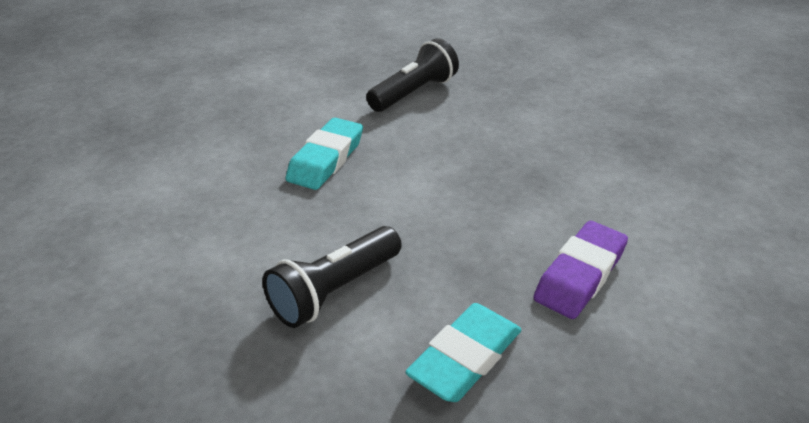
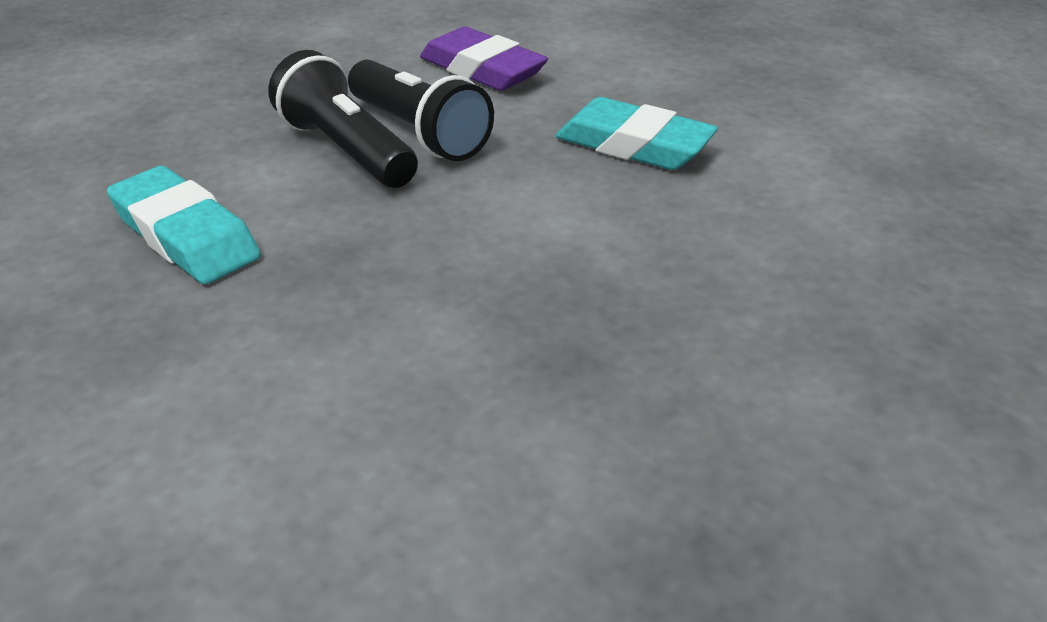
camera: 95 degrees right, 0 degrees up
black flashlight [366,38,459,112] -> black flashlight moved to [348,60,494,161]
purple eraser [533,221,628,319] -> purple eraser moved to [420,27,548,91]

